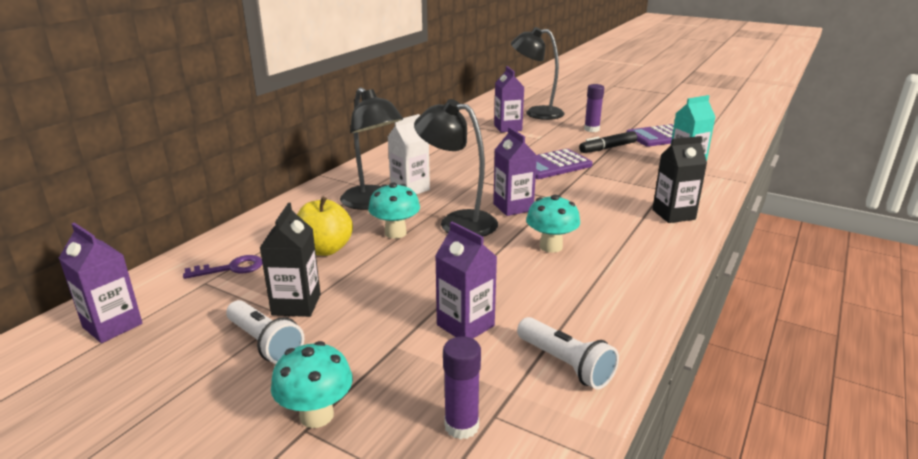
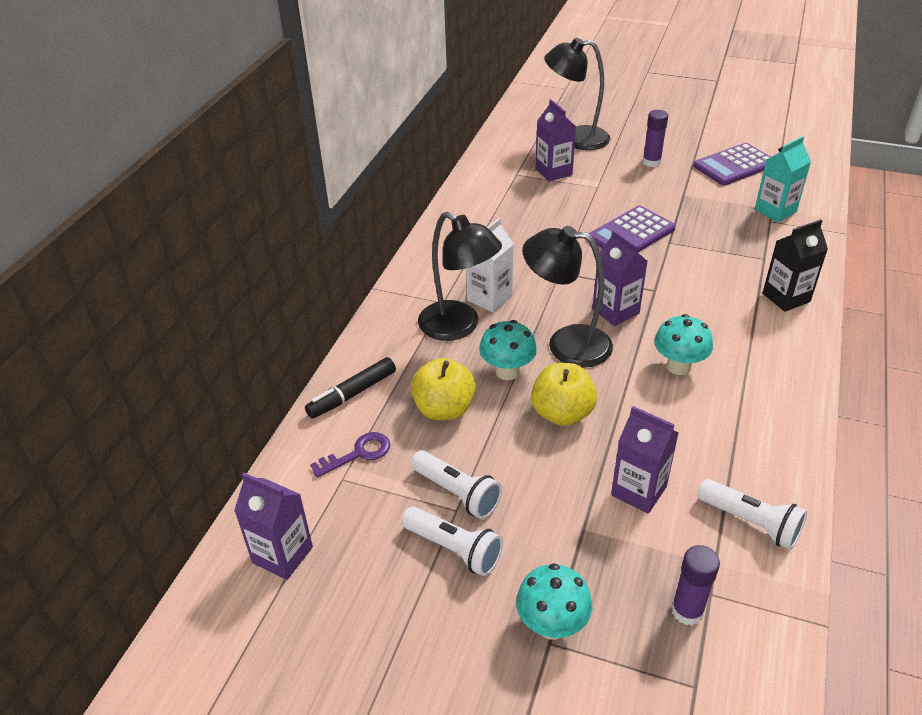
camera: 10 degrees left, 15 degrees up
black carton [260,203,321,317] -> white flashlight [411,450,502,519]
black marker [579,131,637,153] -> black marker moved to [305,357,396,418]
none -> yellow apple [531,363,597,426]

